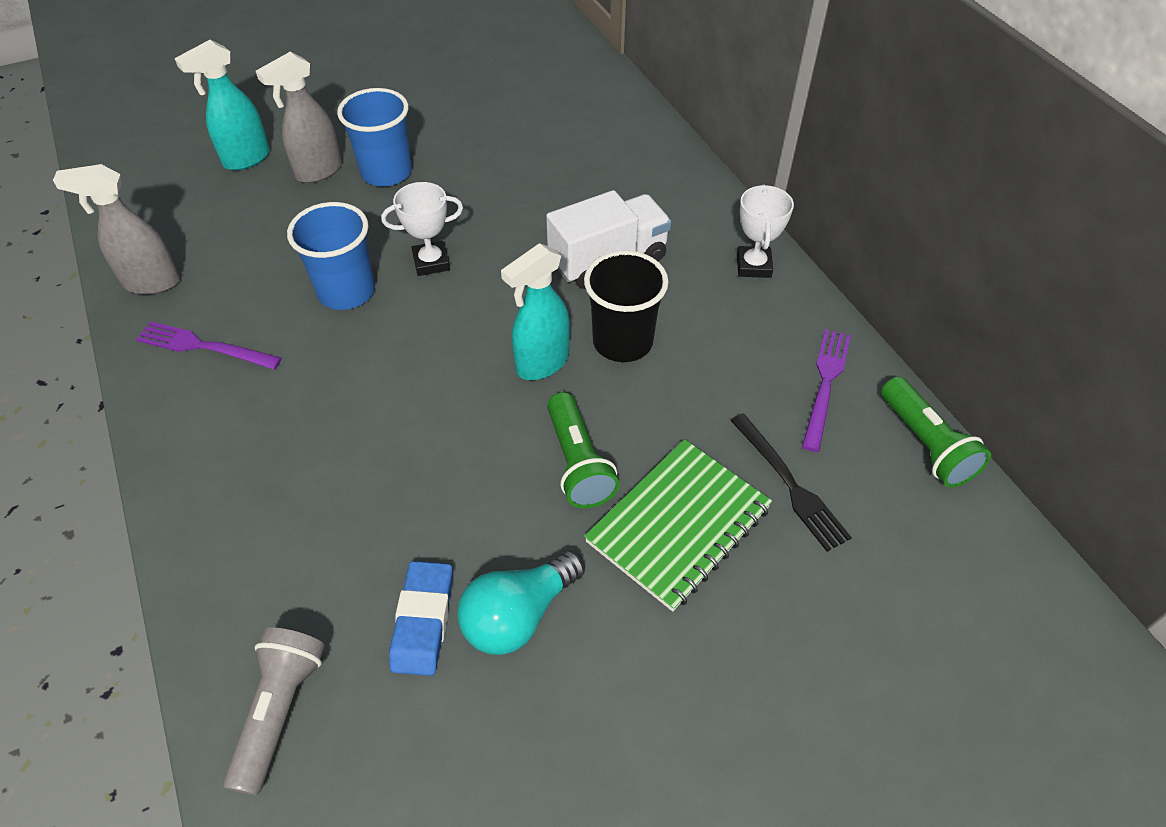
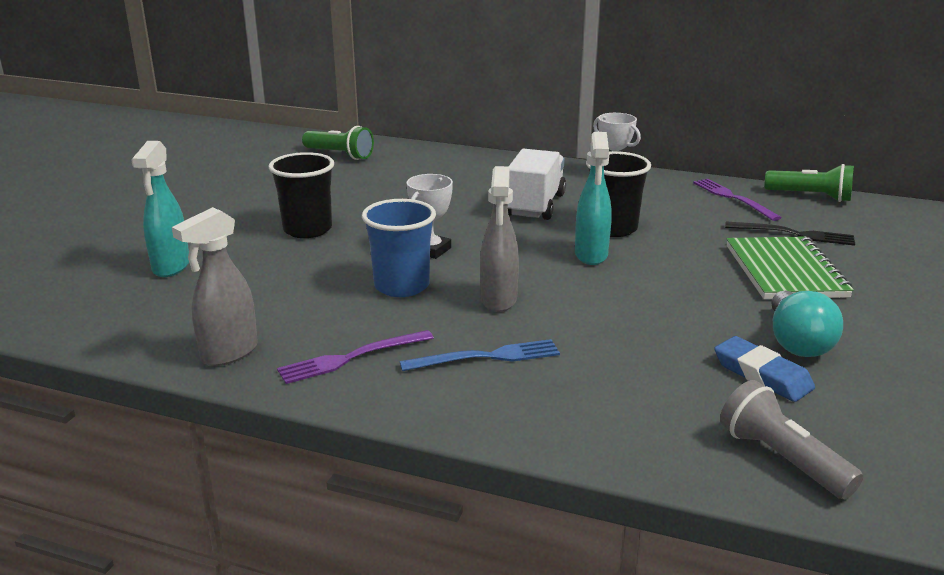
camera: 45 degrees left, 25 degrees down
grey spray bottle [256,52,342,183] -> grey spray bottle moved to [480,166,519,312]
blue cup [337,88,412,187] -> black cup [269,152,334,238]
green flashlight [547,392,619,508] -> green flashlight moved to [302,126,374,160]
none -> blue fork [400,339,560,371]

